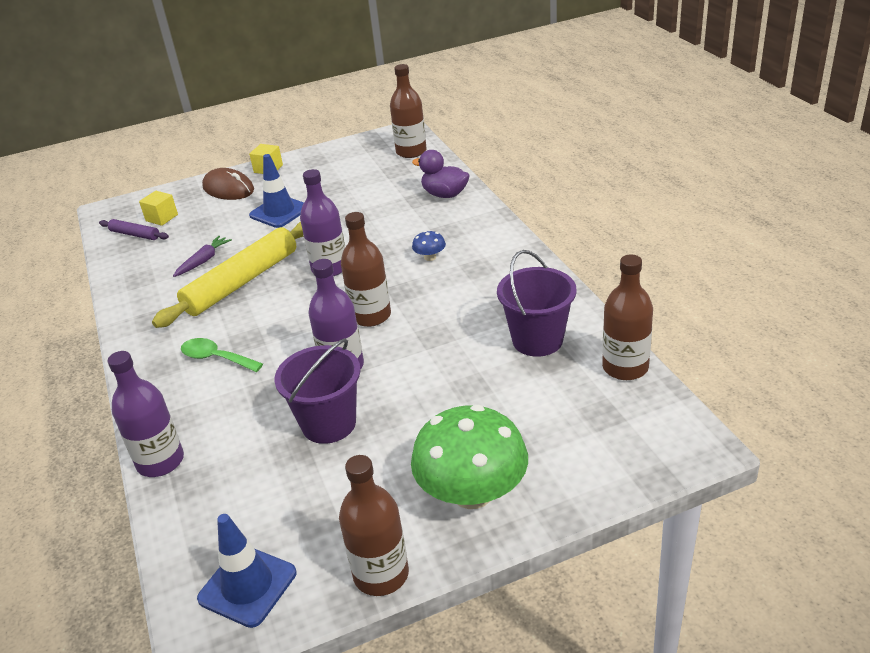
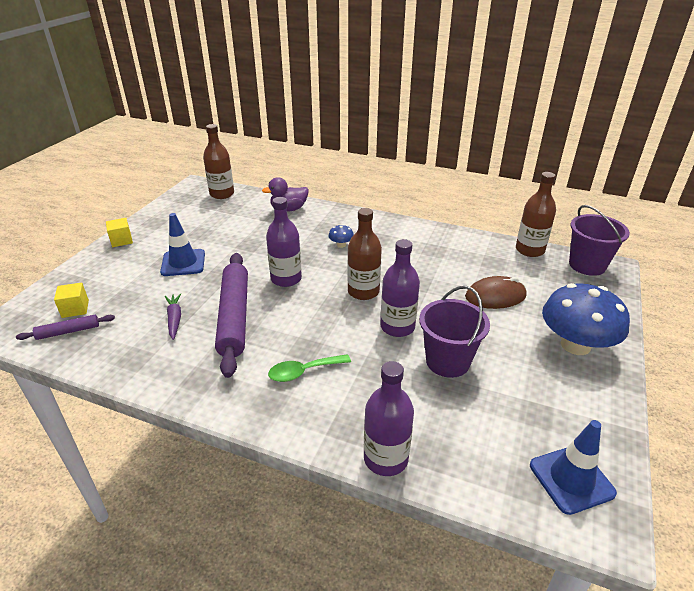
camera: 50 degrees left, 0 degrees up
yellow rolling pin [152,221,304,328] -> purple rolling pin [215,253,248,378]
brown mouse [202,168,254,200] -> brown mouse moved to [465,276,527,309]
brown bottle [339,455,409,596] -> none
green mushroom [411,405,528,509] -> blue mushroom [542,283,630,355]
purple bucket [497,250,577,357] -> purple bucket moved to [569,205,630,276]

